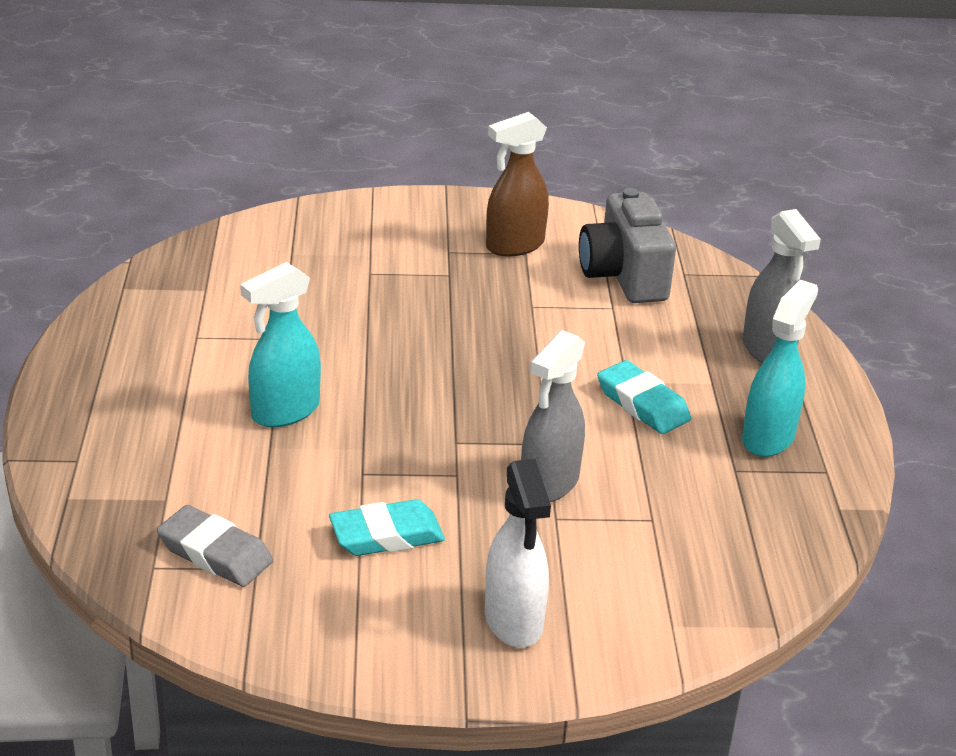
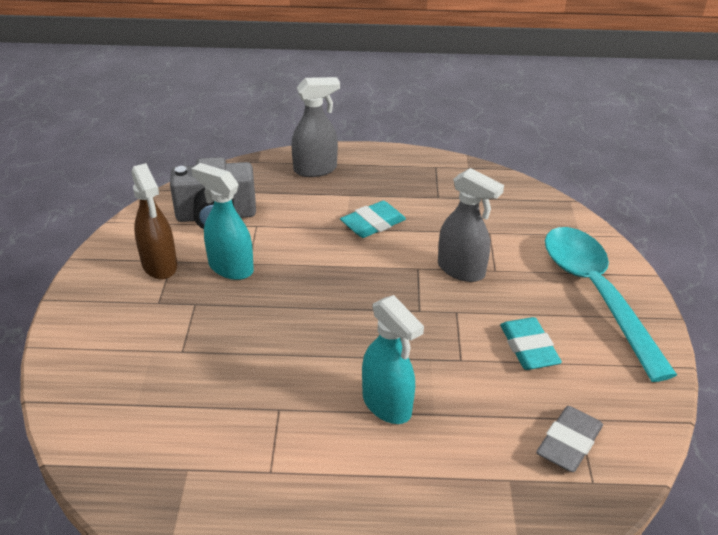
camera: 85 degrees left, 5 degrees up
white spray bottle [485,459,551,648] -> turquoise spoon [545,227,677,382]
turquoise spray bottle [742,280,818,457] -> turquoise spray bottle moved to [192,163,254,280]

